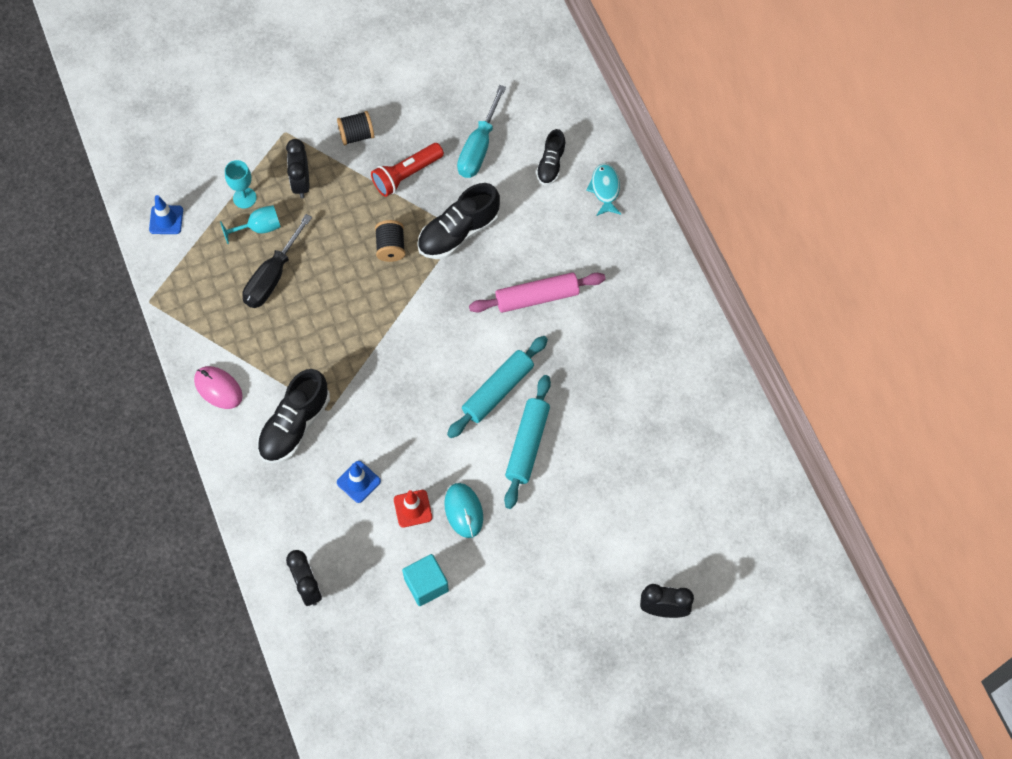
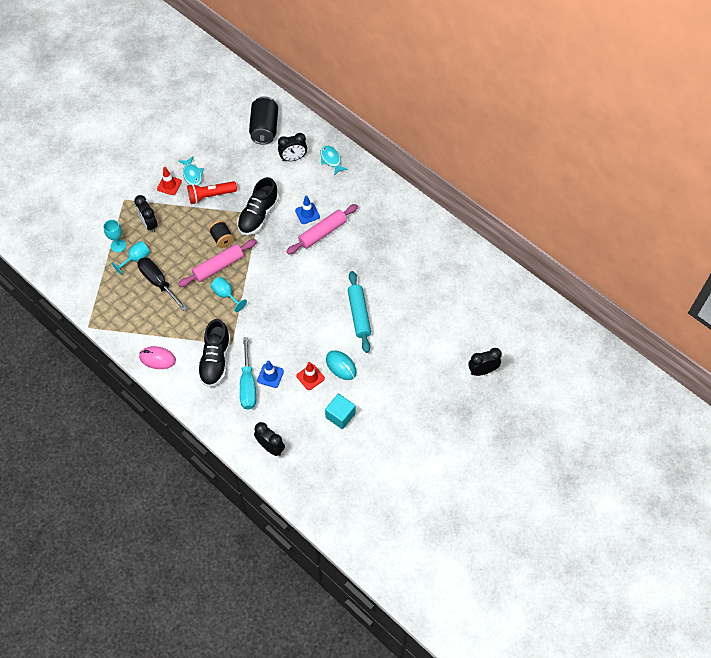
camera: 25 degrees left, 5 degrees down
blue traffic cone [149,195,183,234] -> blue traffic cone moved to [295,195,320,224]
black screwdriver [242,214,312,308] -> black screwdriver turned 135 degrees clockwise [138,258,187,311]
black spool [337,111,374,145] -> red traffic cone [157,167,182,195]
red flashlight [371,143,444,197] -> red flashlight turned 45 degrees clockwise [187,181,237,204]
turquoise rolling pin [447,336,548,438] -> none
turquoise screwdriver [457,85,506,178] -> turquoise screwdriver moved to [240,337,256,410]
black shoe [536,129,566,185] -> black clock [278,133,307,161]
none -> pink rolling pin [178,239,257,287]
none -> turquoise fish [179,156,204,186]
none -> turquoise goblet [211,277,247,312]
none -> black can [249,96,278,145]

